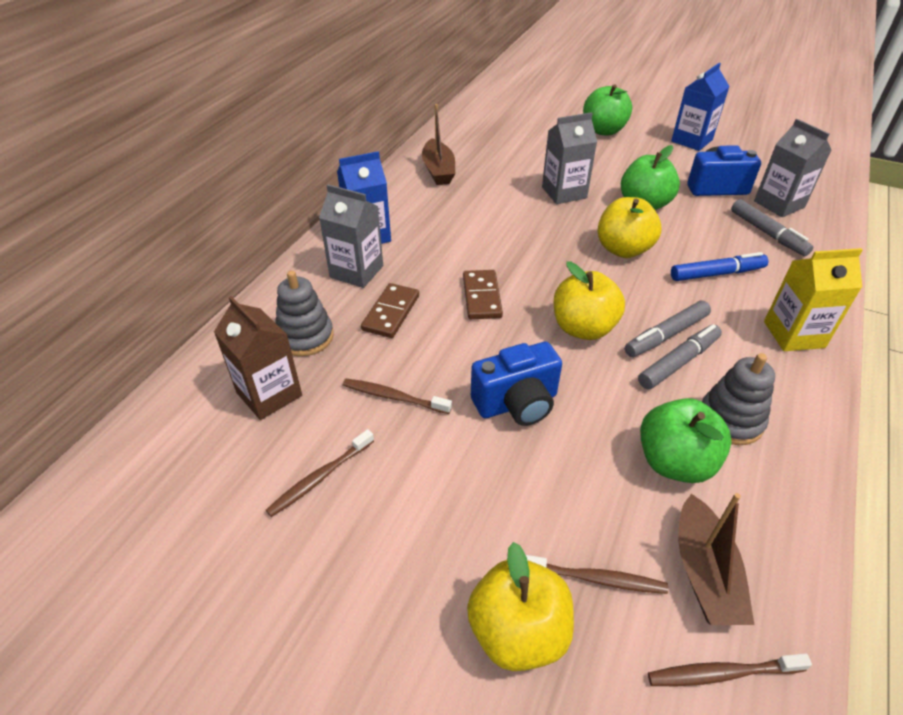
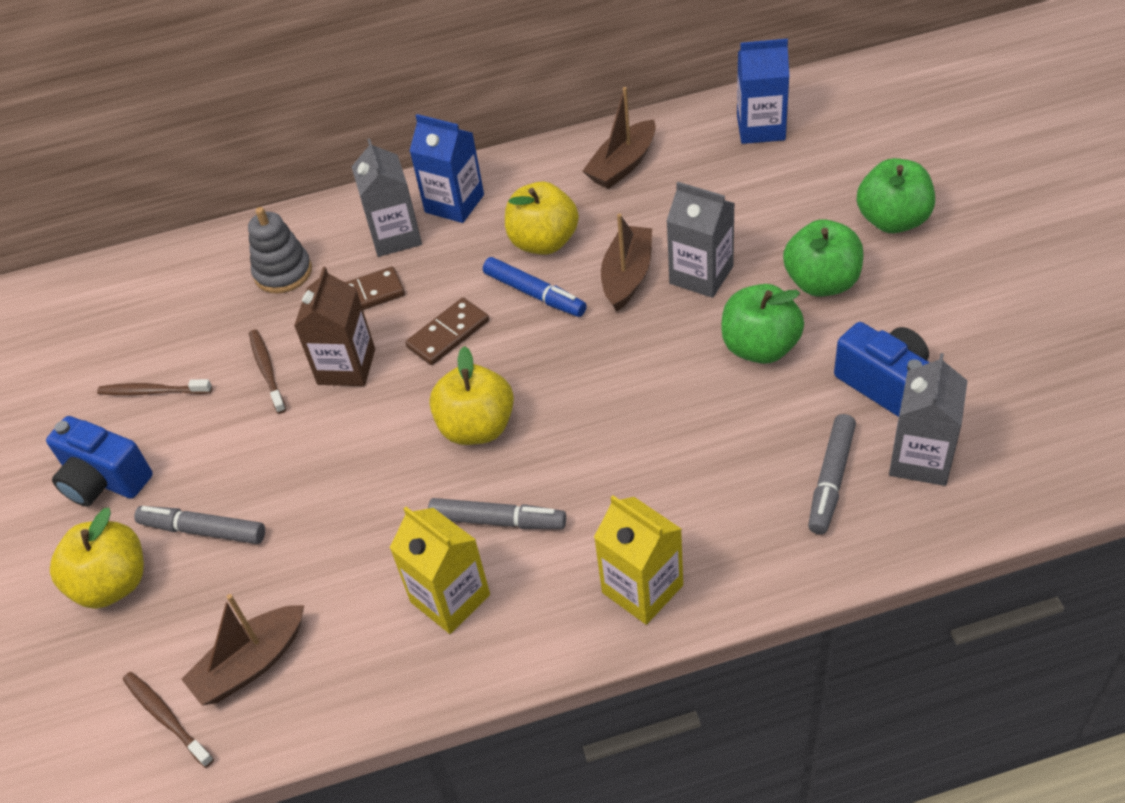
camera: 55 degrees right, 5 degrees up
brown carton [214,296,302,420] -> brown carton moved to [294,267,375,386]
blue camera [471,342,562,426] -> blue camera moved to [46,416,153,507]
brown toothbrush [526,555,668,594] -> none
yellow apple [598,197,661,258] -> yellow apple moved to [505,182,579,255]
grey marker [625,301,711,357] -> grey marker moved to [134,506,265,544]
green apple [640,398,732,483] -> green apple moved to [783,219,863,297]
blue carton [671,63,730,151] -> blue carton moved to [737,39,789,144]
blue marker [671,252,768,281] -> blue marker moved to [483,257,587,317]
grey stacking toy [702,353,775,445] -> yellow carton [390,507,490,634]
none -> brown boat [601,214,652,312]

